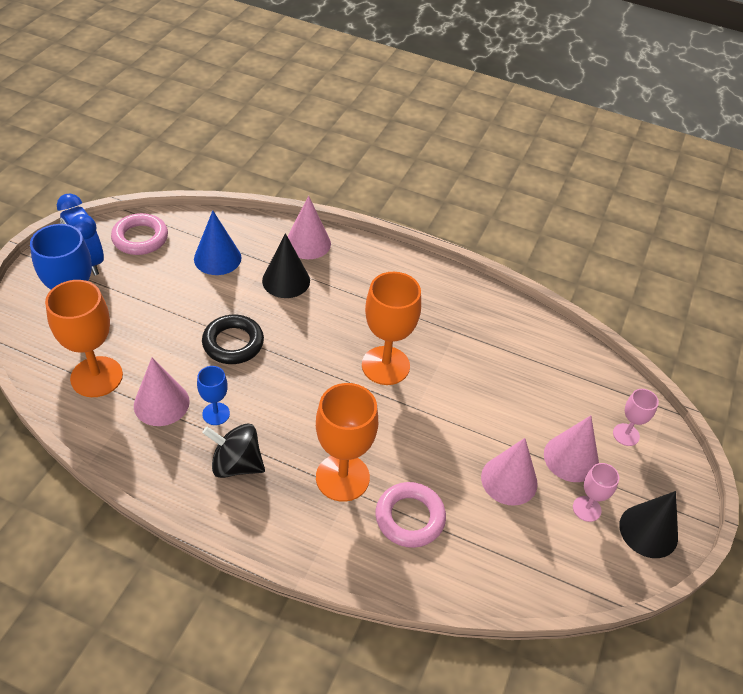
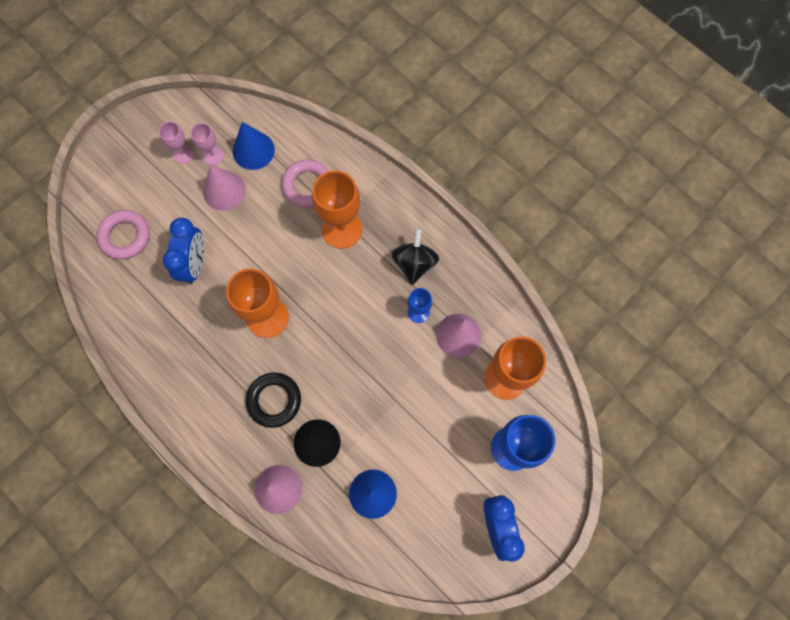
camera: 155 degrees left, 25 degrees up
pink ring [111,213,168,255] -> pink ring moved to [97,210,150,259]
black ring [202,315,264,364] -> black ring moved to [246,372,301,428]
black spinning top [202,424,265,478] -> black spinning top turned 120 degrees counterclockwise [392,228,439,285]
pink cone [544,416,599,482] -> none
pink goblet [613,389,659,446] -> pink goblet moved to [191,123,224,165]
black cone [619,491,678,558] -> none
none -> blue clock [163,218,204,284]
none -> blue cone [233,122,275,170]

